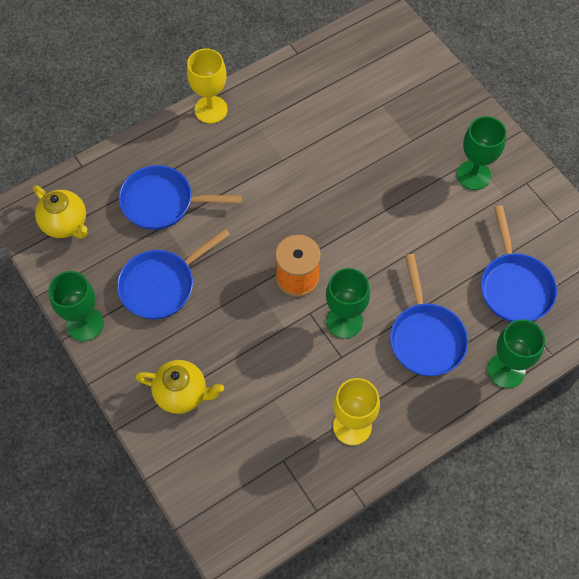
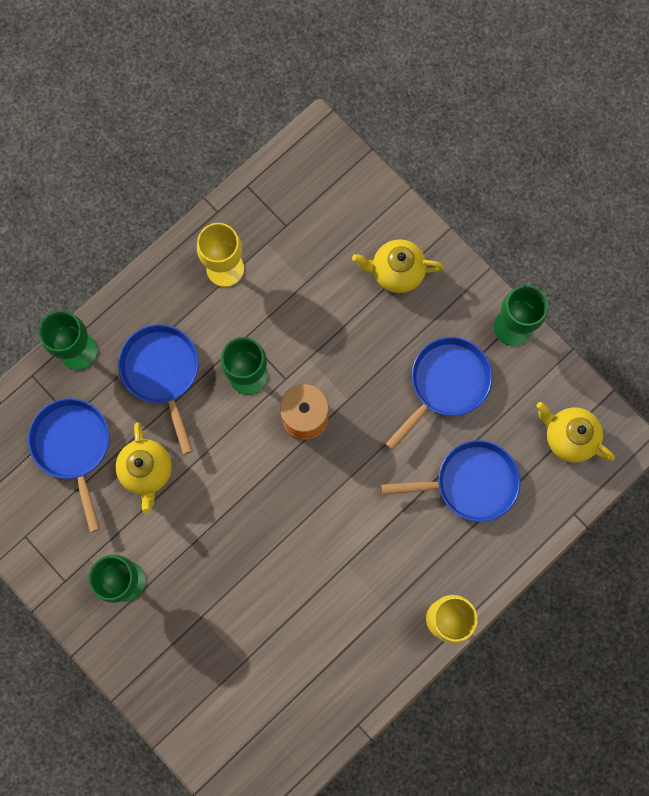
camera: 170 degrees right, 15 degrees up
none -> yellow teapot [116,422,172,514]

